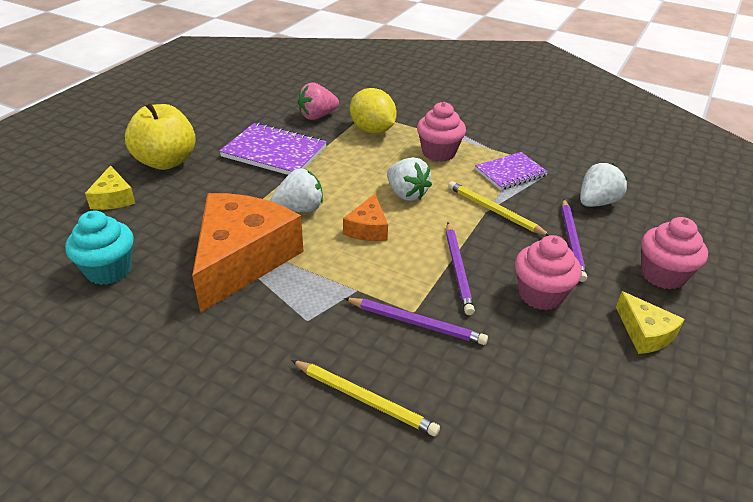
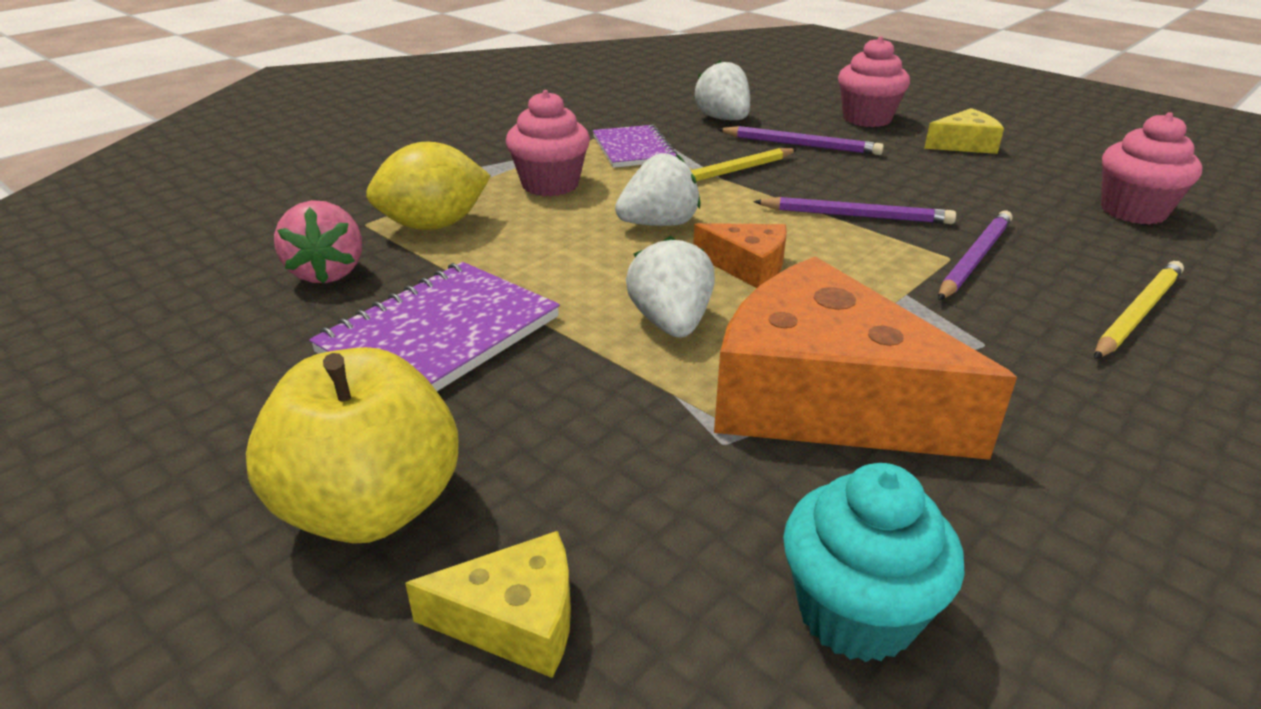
camera: 75 degrees left, 5 degrees down
pink cupcake [515,235,582,310] -> pink cupcake moved to [1101,112,1202,225]

